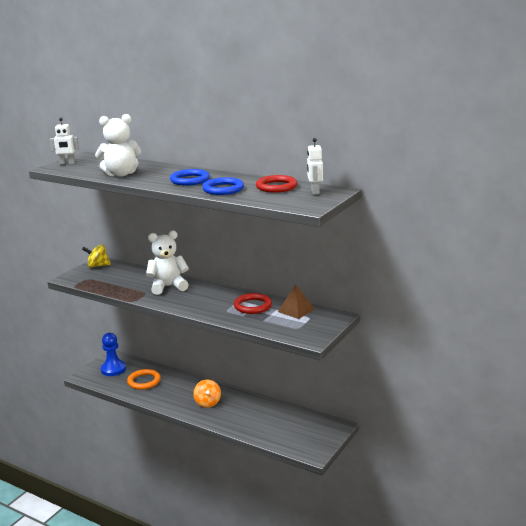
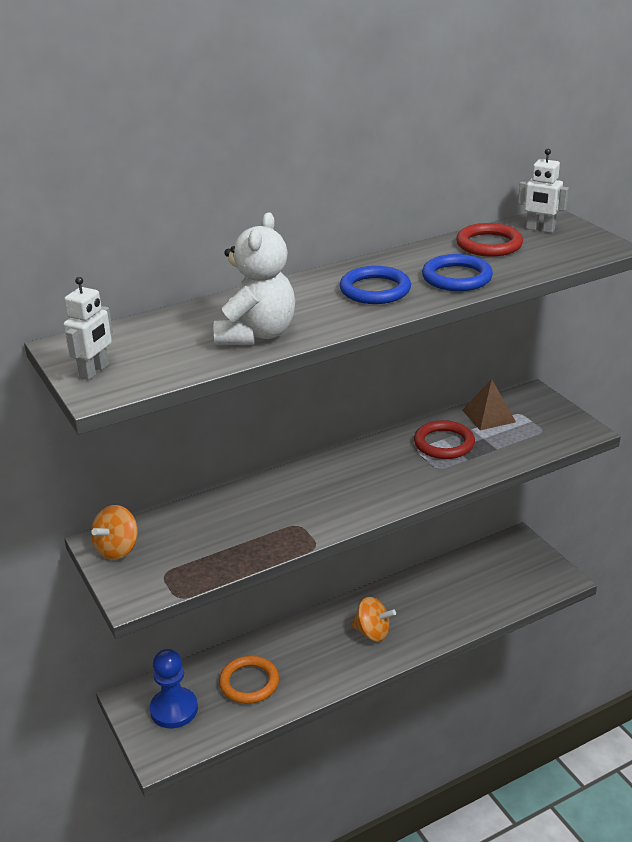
camera: 60 degrees left, 10 degrees up
yellow spinning top [82,244,111,268] -> orange spinning top [91,505,138,560]
white teddy bear [146,231,189,295] -> none

